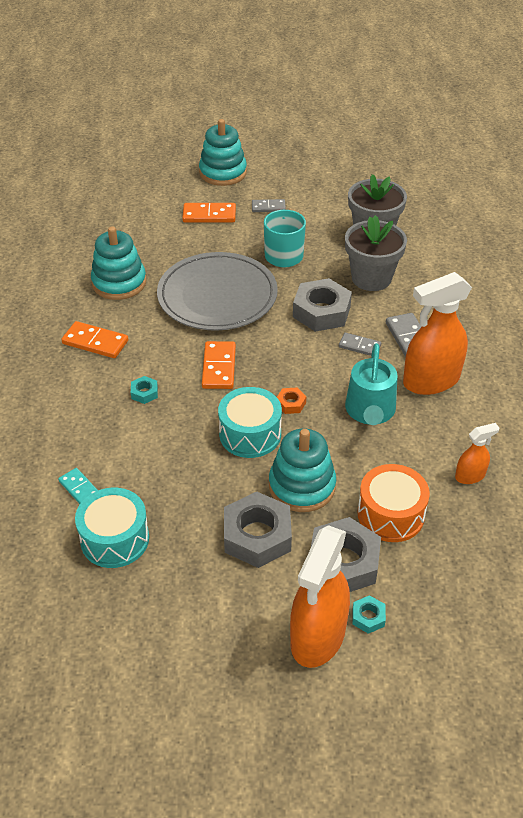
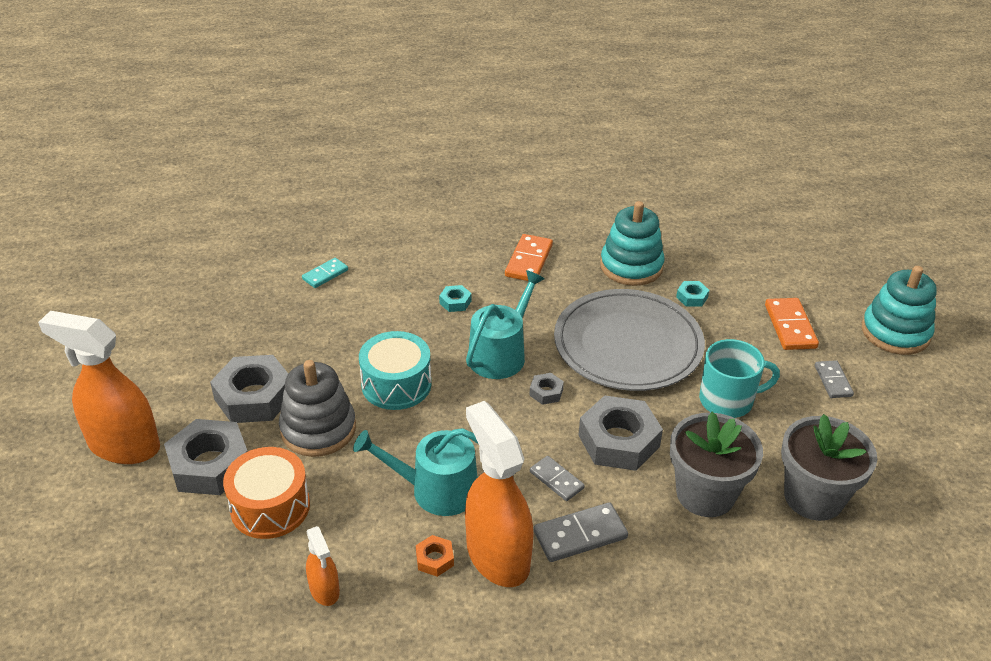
camera: 85 degrees right, 5 degrees down
turquoise drum [75,488,149,568] -> none
orange domino [202,341,236,389] -> turquoise watering can [466,270,545,379]
turquoise stacking toy [269,429,336,512] -> grey stacking toy [279,360,356,457]
orange nut [277,387,306,414] -> orange nut moved to [416,535,454,577]
grey domino [339,333,381,356] -> grey domino turned 60 degrees counterclockwise [530,456,585,501]
turquoise nut [352,595,386,634] -> turquoise nut moved to [676,281,709,307]
none -> grey nut [529,373,564,405]

